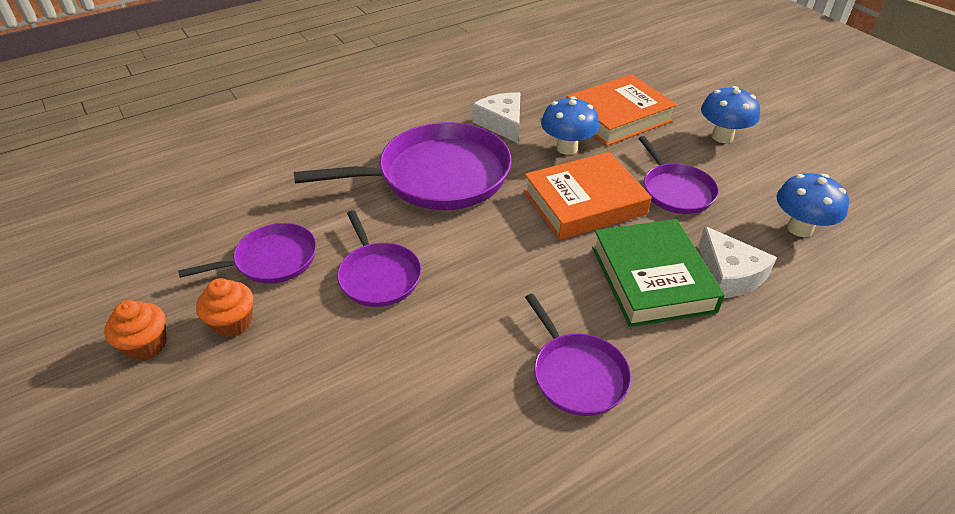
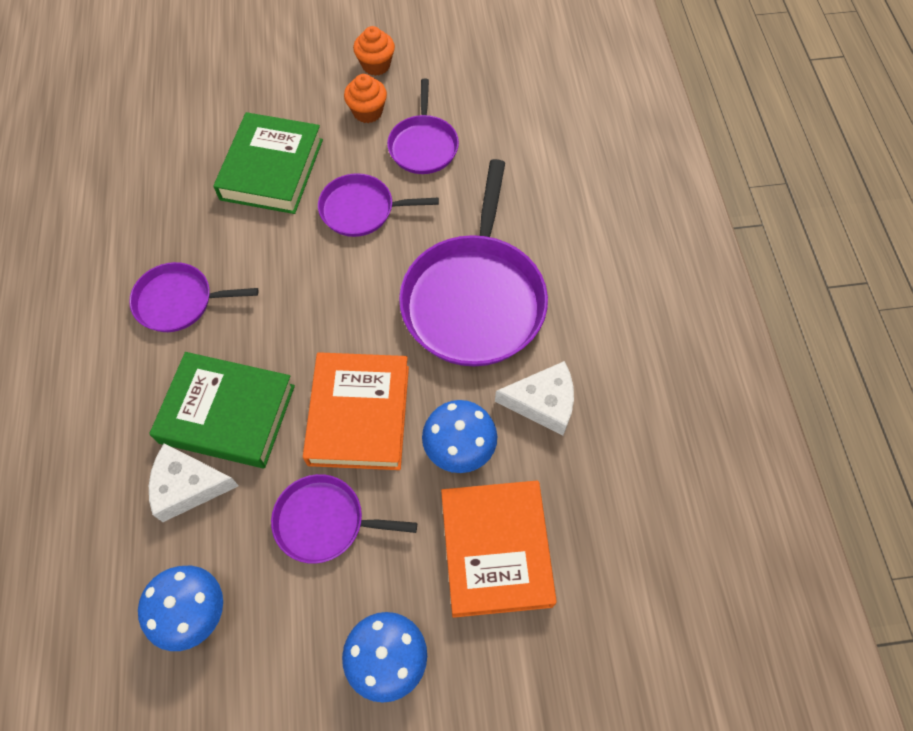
camera: 115 degrees right, 20 degrees up
none -> green book [213,112,323,214]

